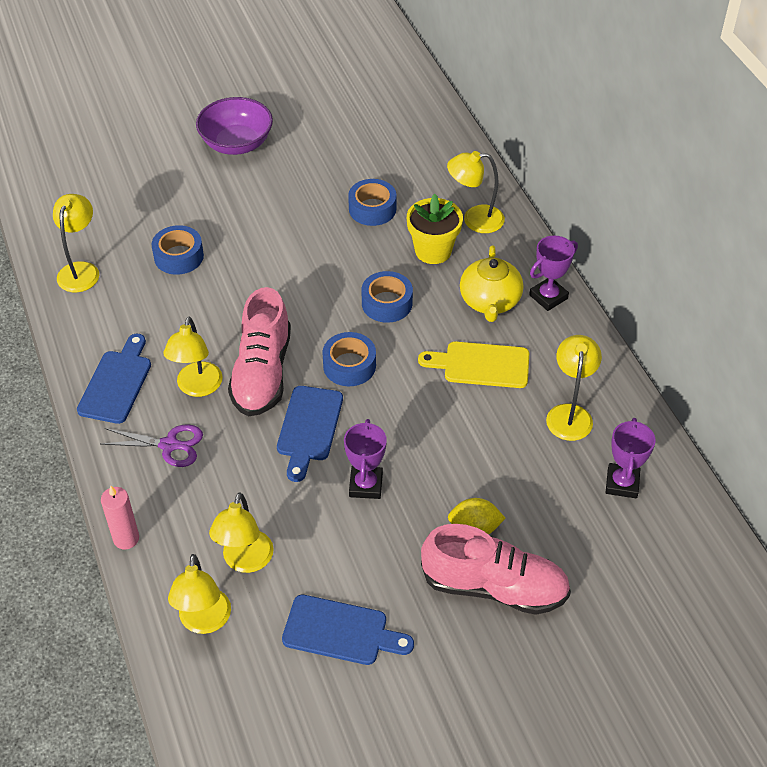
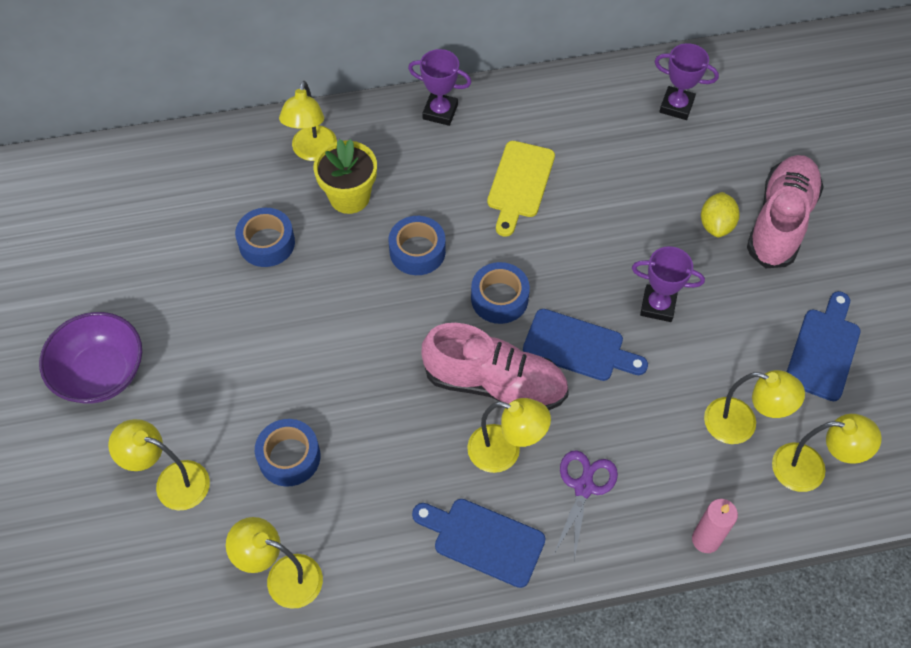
camera: 80 degrees left, 10 degrees up
yellow teapot [460,245,523,322] -> none
purple trophy [529,235,578,311] -> purple trophy turned 45 degrees counterclockwise [408,49,472,126]
yellow lamp [546,335,602,441] -> yellow lamp moved to [108,419,210,511]

